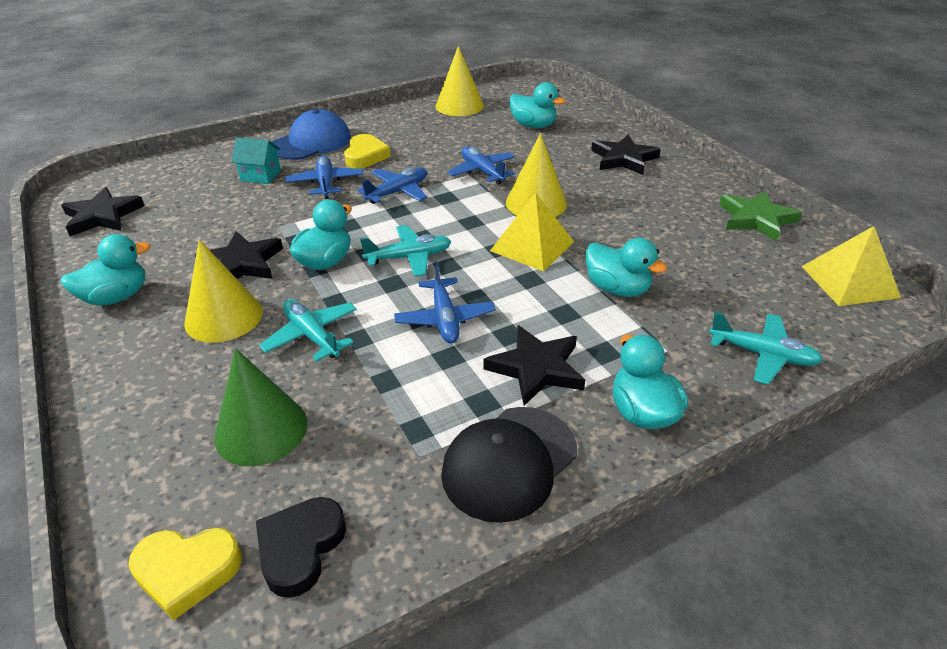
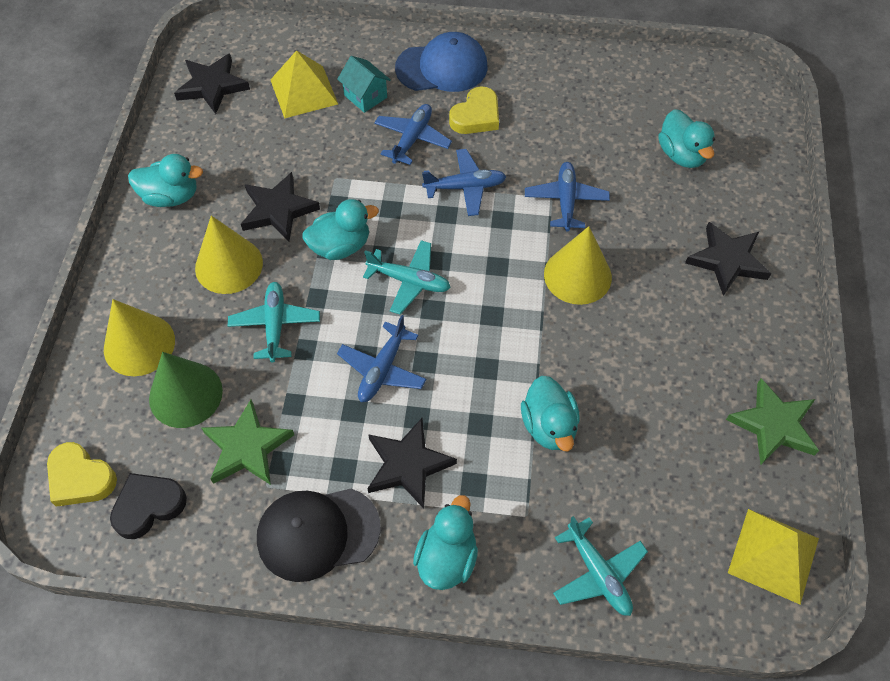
camera: 35 degrees right, 20 degrees up
yellow cone [436,46,484,116] -> yellow cone moved to [104,299,175,376]
yellow pyramid [490,192,574,272] -> yellow pyramid moved to [270,50,338,119]
none -> green star [202,399,294,485]

